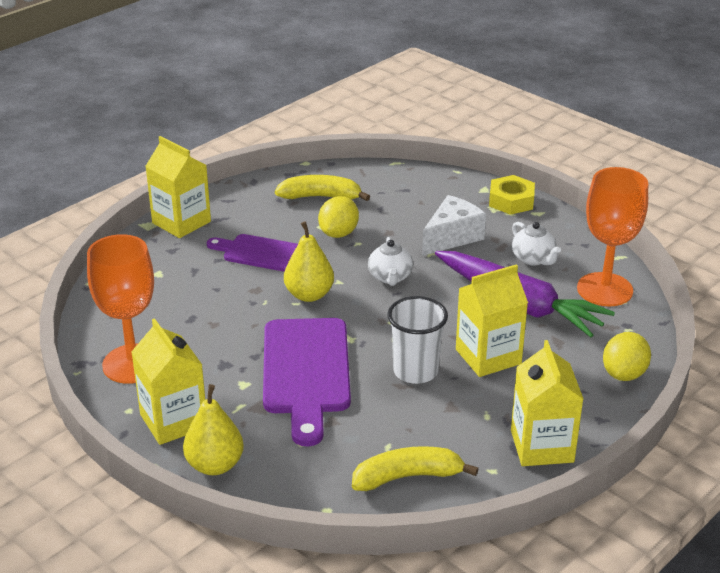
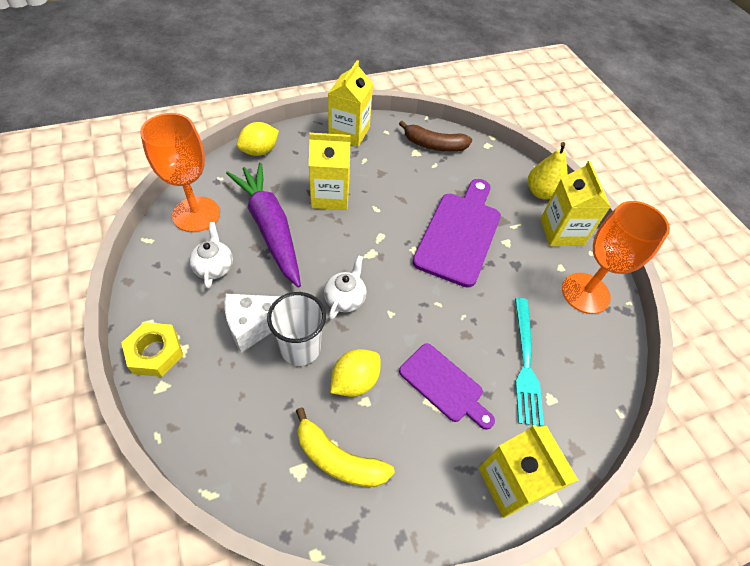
camera: 160 degrees left, 20 degrees up
yellow pear [284,221,334,302] -> none
yellow banana [352,446,479,491] -> brown banana [399,121,472,152]
white cup [387,296,448,384] -> white cup moved to [267,292,326,366]
none -> turquoise fork [515,298,544,426]

